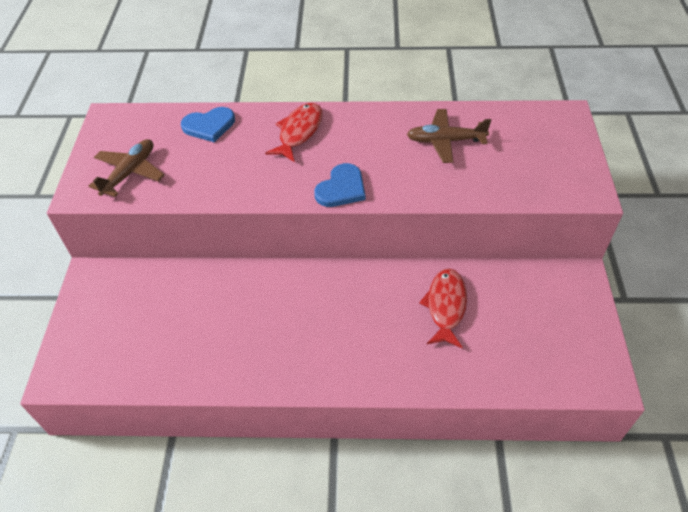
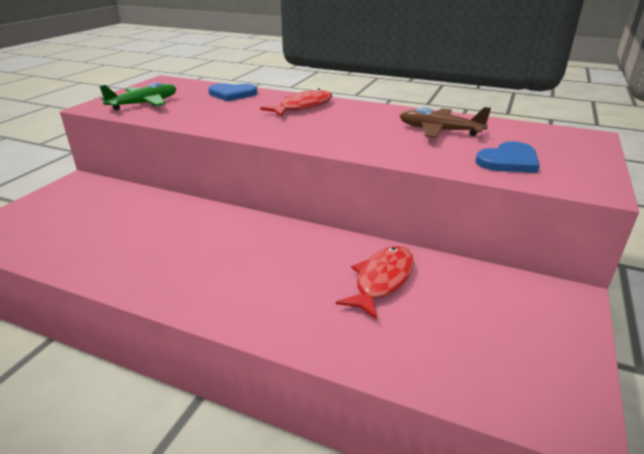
camera: 20 degrees right, 20 degrees down
brown plane [89,139,164,197] -> green plane [100,82,176,111]
blue heart [314,163,366,207] -> blue heart moved to [475,141,540,173]

